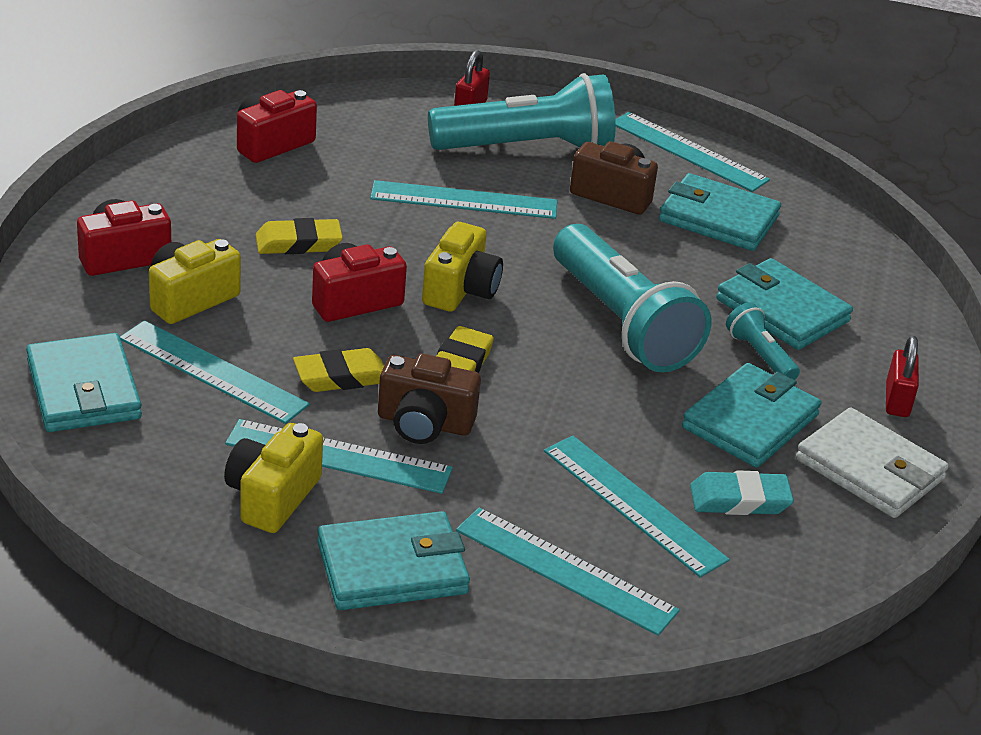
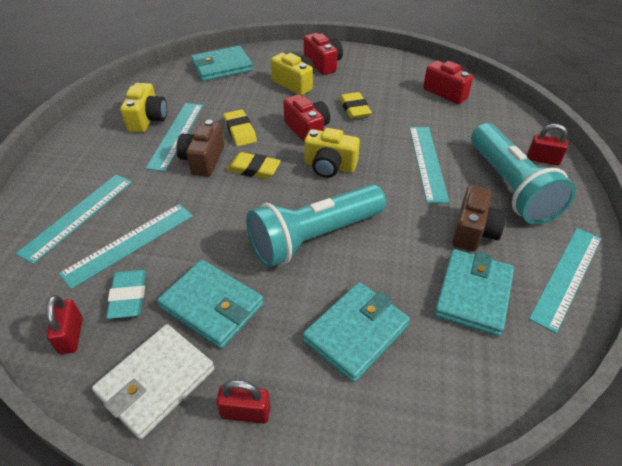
camera: 90 degrees right, 10 degrees up
turquoise ruler [120,320,310,424] -> none
yellow camera [224,423,323,533] -> yellow camera turned 75 degrees clockwise [120,83,167,132]
turquoise wallet [317,511,470,610] -> none
turquoise flashlight [726,303,800,380] -> none
none -> red padlock [46,295,83,354]

